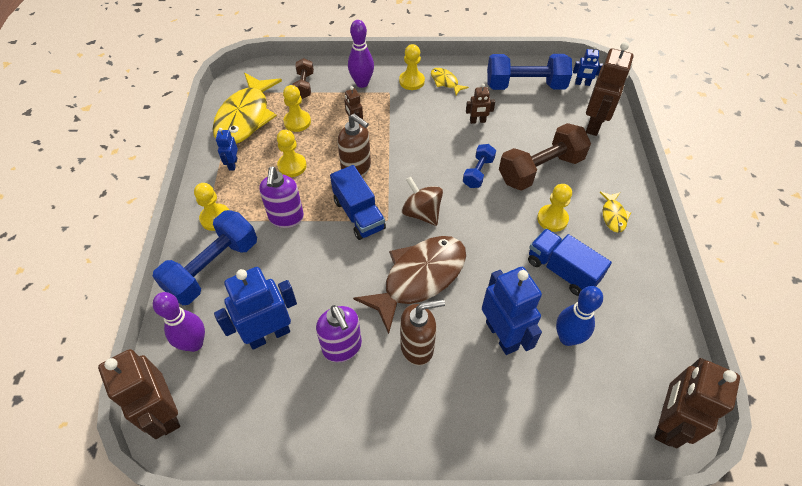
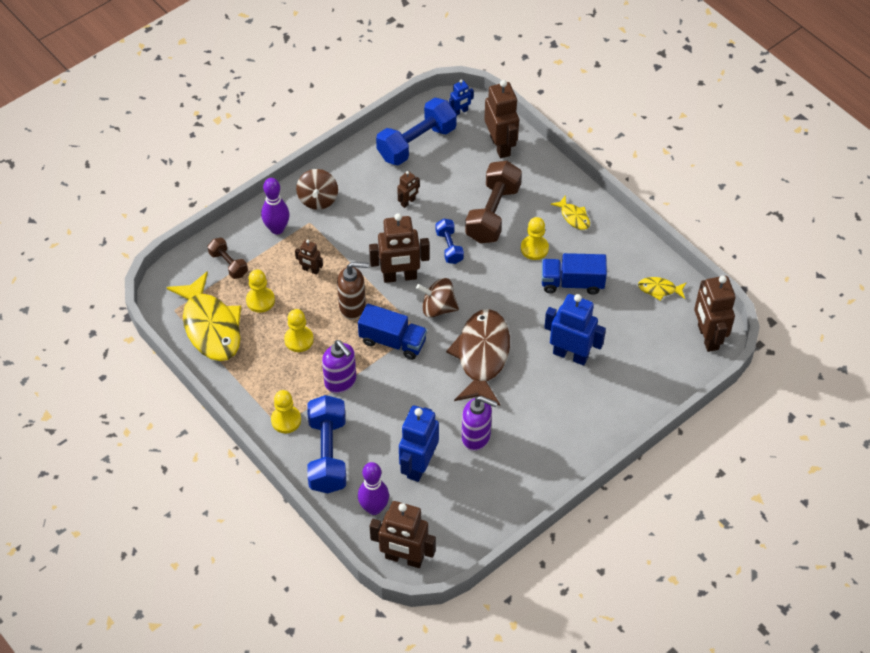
camera: 40 degrees left, 0 degrees up
blue robot [216,128,238,170] -> none
yellow pawn [399,44,425,90] -> brown spinning top [296,169,338,210]
brown soap dispenser [400,299,445,366] -> none
yellow fish [431,68,469,95] -> yellow fish moved to [638,277,687,301]
blue bowling pin [556,286,603,346] -> none
none -> brown robot [369,213,430,283]

